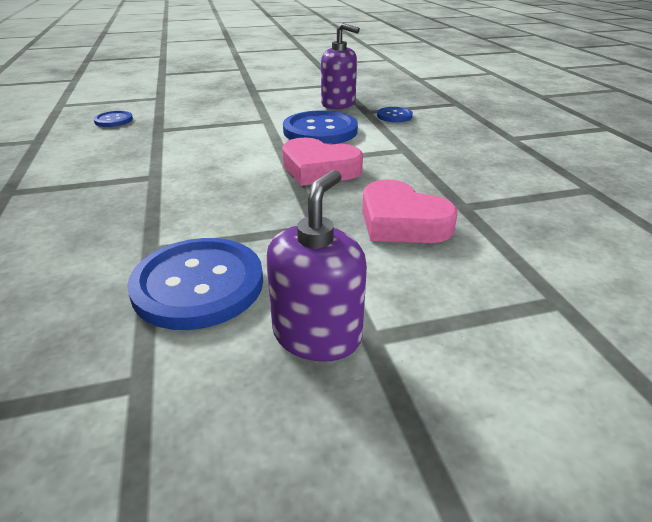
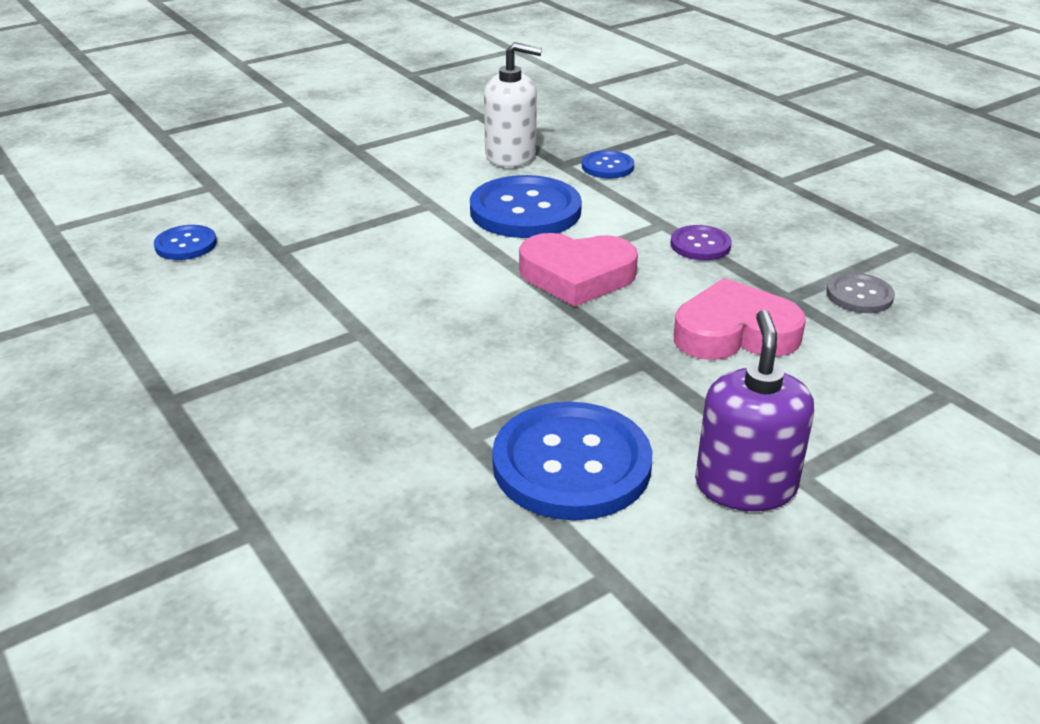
camera: 20 degrees left, 0 degrees up
purple soap dispenser [321,23,360,109] -> white soap dispenser [484,42,542,167]
pink heart [362,179,457,243] -> pink heart turned 150 degrees clockwise [674,278,806,360]
none -> purple button [671,225,732,260]
none -> grey button [827,273,895,313]

